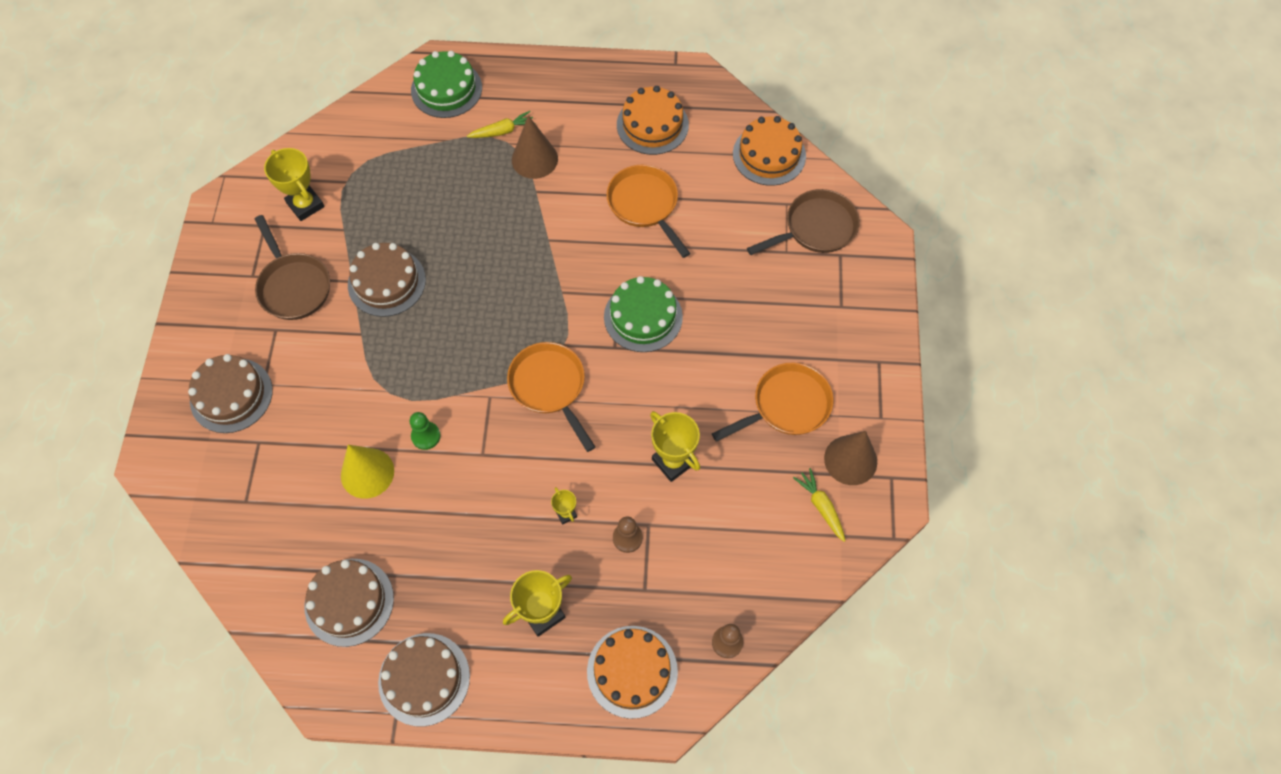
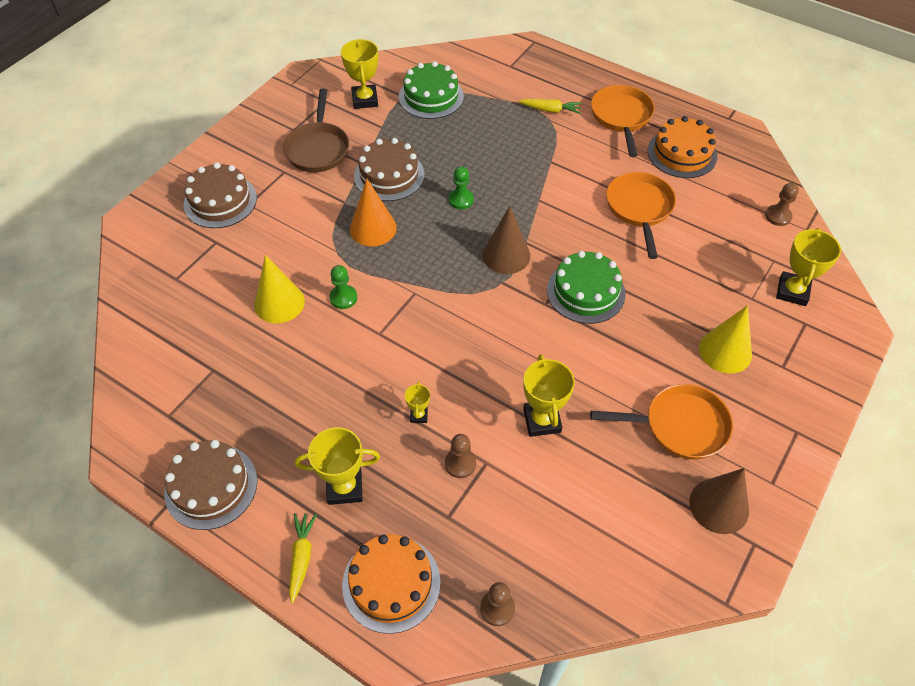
camera: 30 degrees right, 10 degrees down
brown cake [305,559,394,647] -> none
green cake [411,51,482,118] -> green cake moved to [399,61,464,119]
orange pan [507,342,595,452] -> orange pan moved to [591,85,655,157]
brown cone [512,115,558,179] -> brown cone moved to [482,206,530,274]
orange cake [733,116,806,186] -> brown pawn [765,183,799,226]
brown pan [747,189,860,255] -> yellow trophy [776,228,841,306]
yellow carrot [793,468,845,542] -> yellow carrot moved to [289,513,317,604]
none -> orange cone [350,179,397,246]
none -> green pawn [449,166,474,209]
none -> yellow cone [699,305,752,374]

